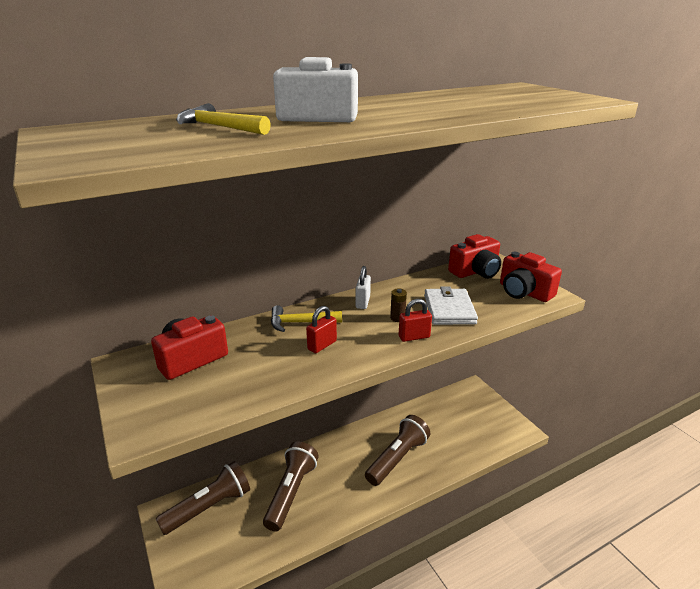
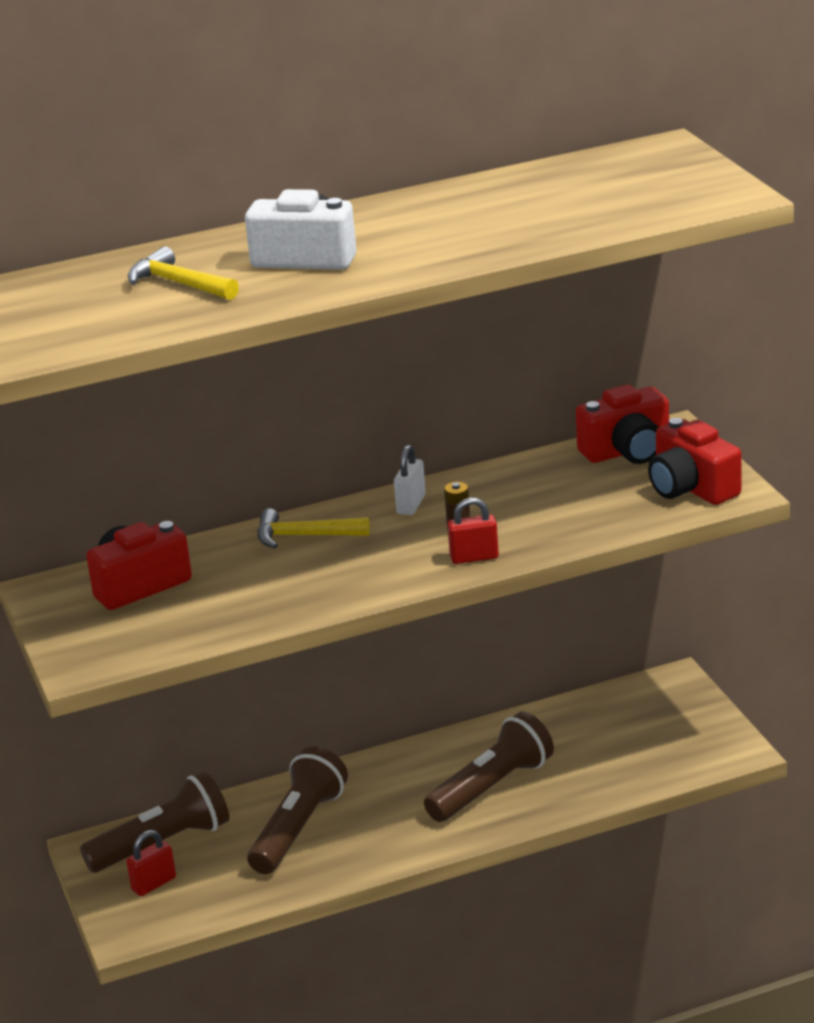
camera: 10 degrees right, 0 degrees up
red padlock [306,306,337,353] -> red padlock moved to [126,830,176,896]
white wallet [424,286,478,325] -> none

